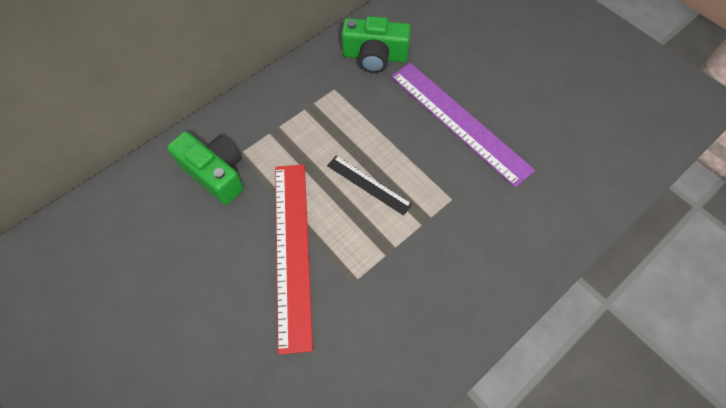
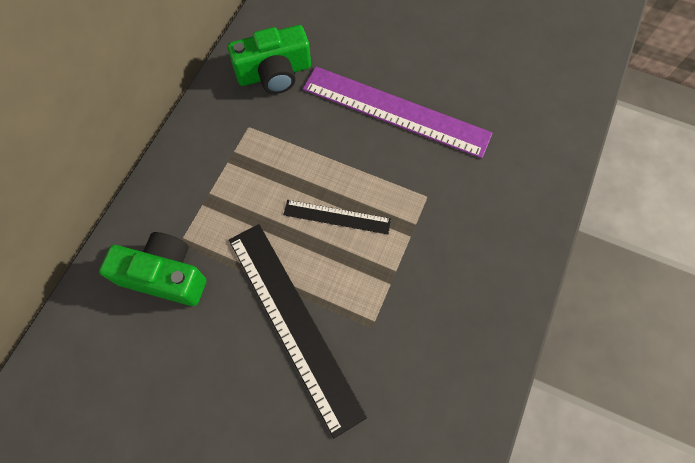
camera: 25 degrees left, 5 degrees up
red ruler [275,165,313,355] -> black ruler [229,224,367,438]

